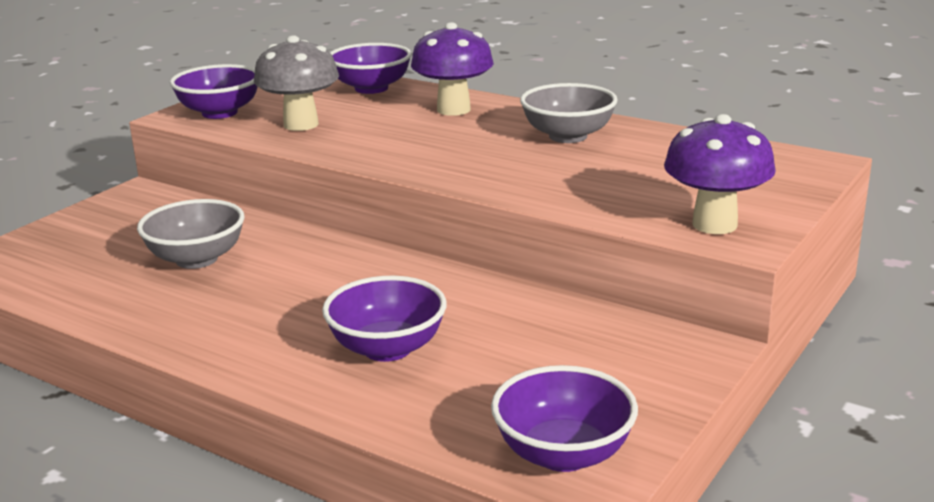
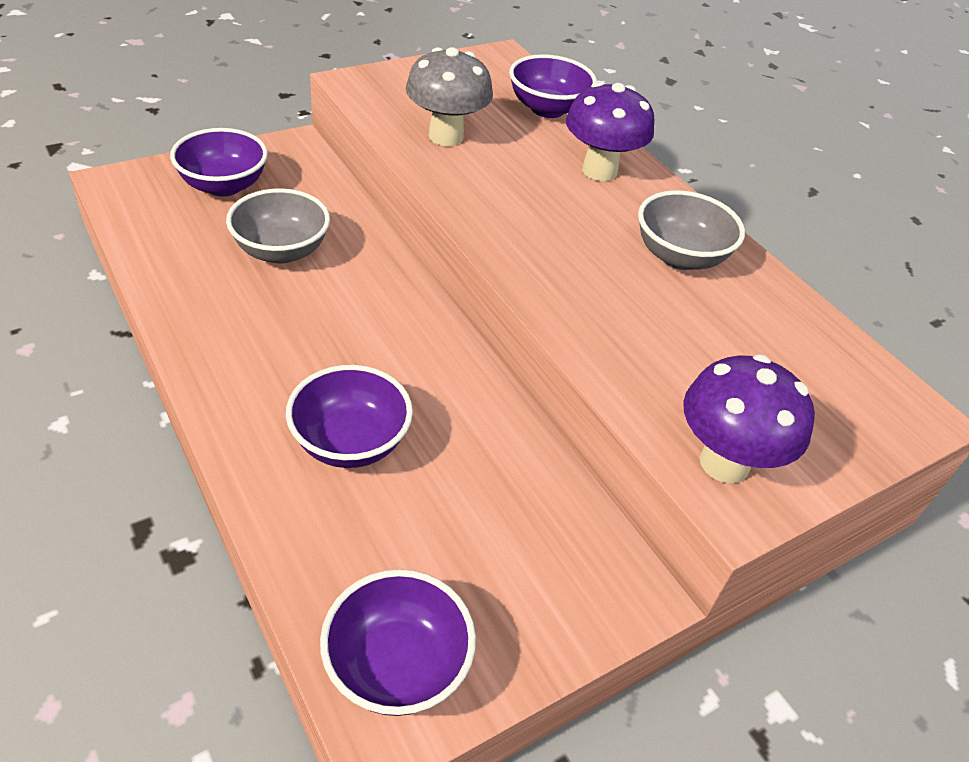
camera: 20 degrees right, 20 degrees up
purple bowl [170,64,258,119] -> purple bowl moved to [170,128,268,197]

